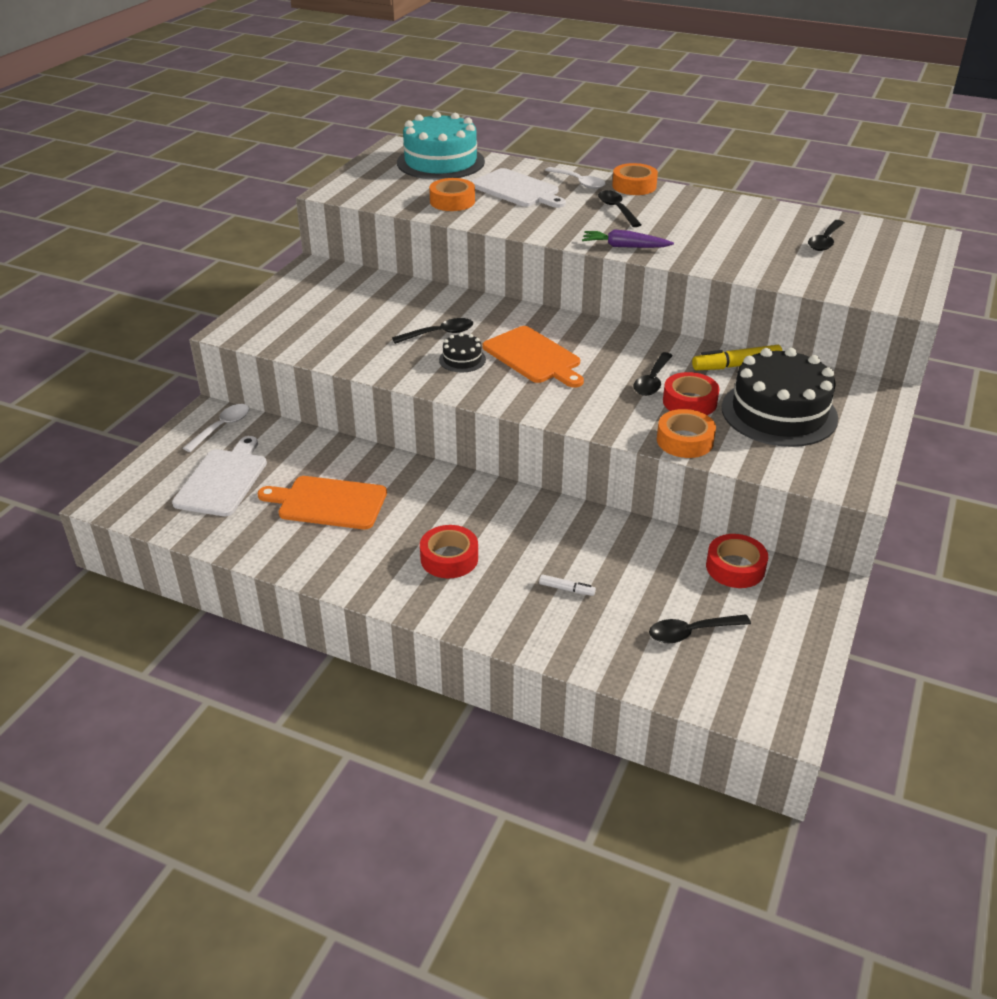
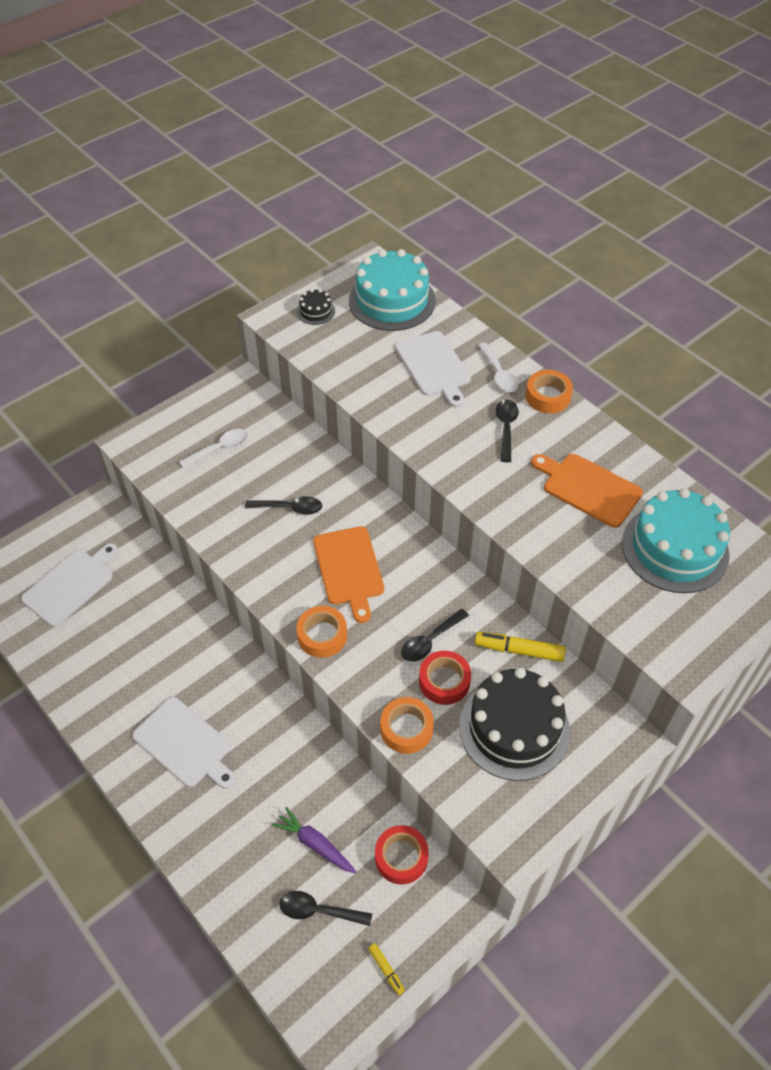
camera: 25 degrees right, 15 degrees up
white spoon [183,404,249,452] -> white spoon moved to [179,429,248,468]
orange cutting board [257,476,387,529] -> orange cutting board moved to [531,454,643,528]
red tape [420,525,478,578] -> white cutting board [132,697,236,789]
orange tape [429,178,475,211] -> orange tape moved to [296,606,347,658]
black cake [439,333,486,373] -> black cake moved to [297,289,335,325]
white marker [539,574,596,596] -> none
purple carrot [582,229,674,248] -> purple carrot moved to [272,807,356,874]
black spoon [808,220,845,251] -> turquoise cake [622,488,730,593]
none -> yellow marker [368,943,405,995]

